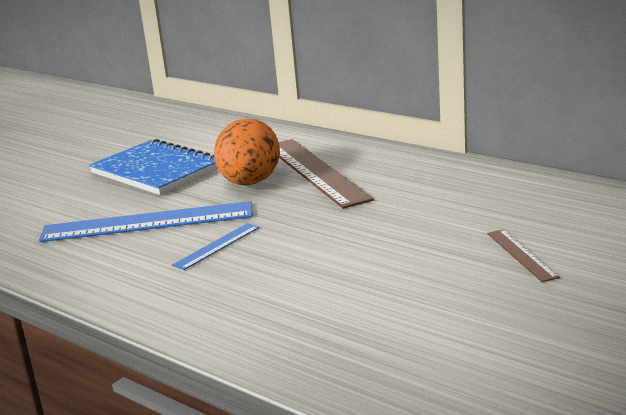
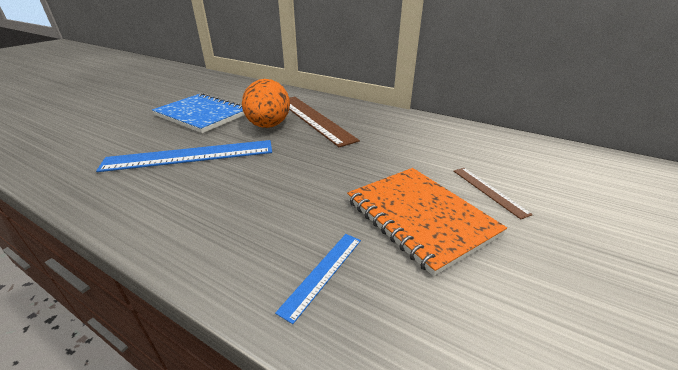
camera: 10 degrees left, 10 degrees up
blue ruler [172,223,259,270] -> blue ruler moved to [275,234,361,324]
none -> orange notebook [347,168,507,276]

